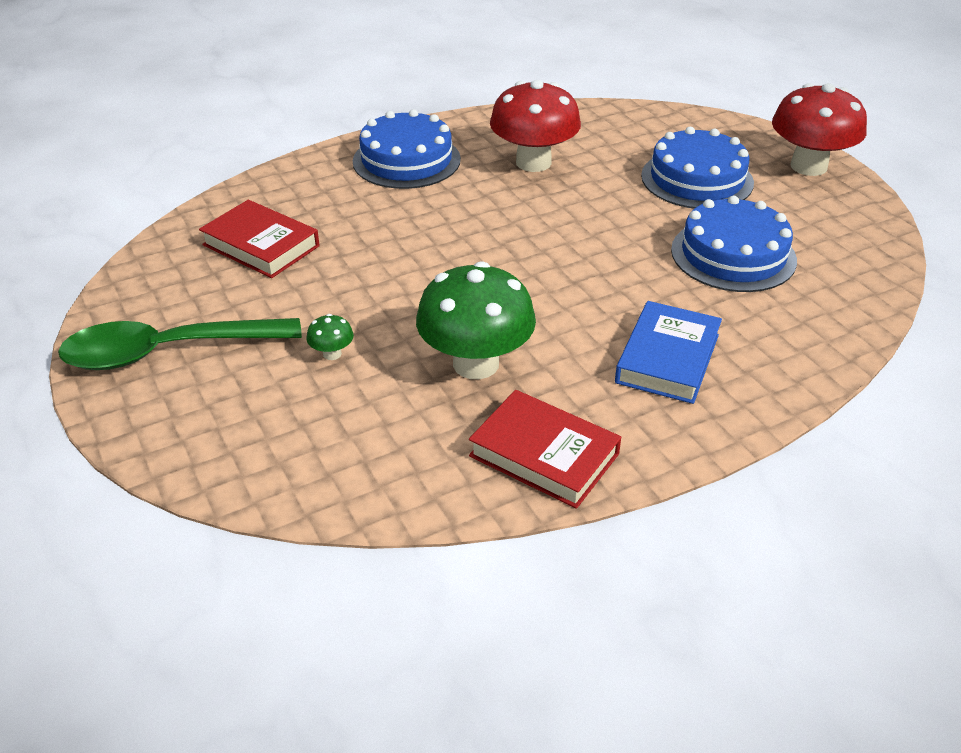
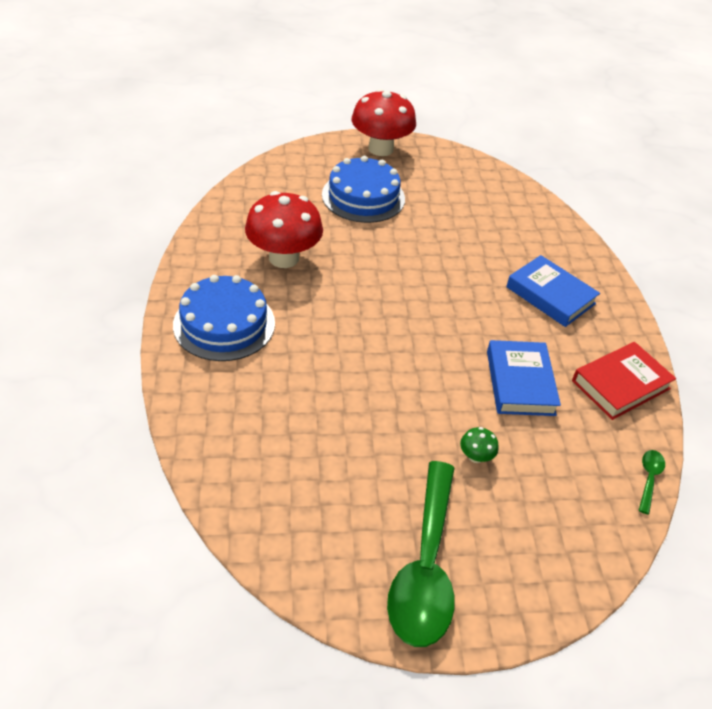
camera: 70 degrees left, 5 degrees up
red book [199,200,320,278] -> none
green mushroom [416,261,536,379] -> blue book [487,340,561,416]
blue cake [671,196,797,292] -> none
none -> green spoon [638,450,665,514]

